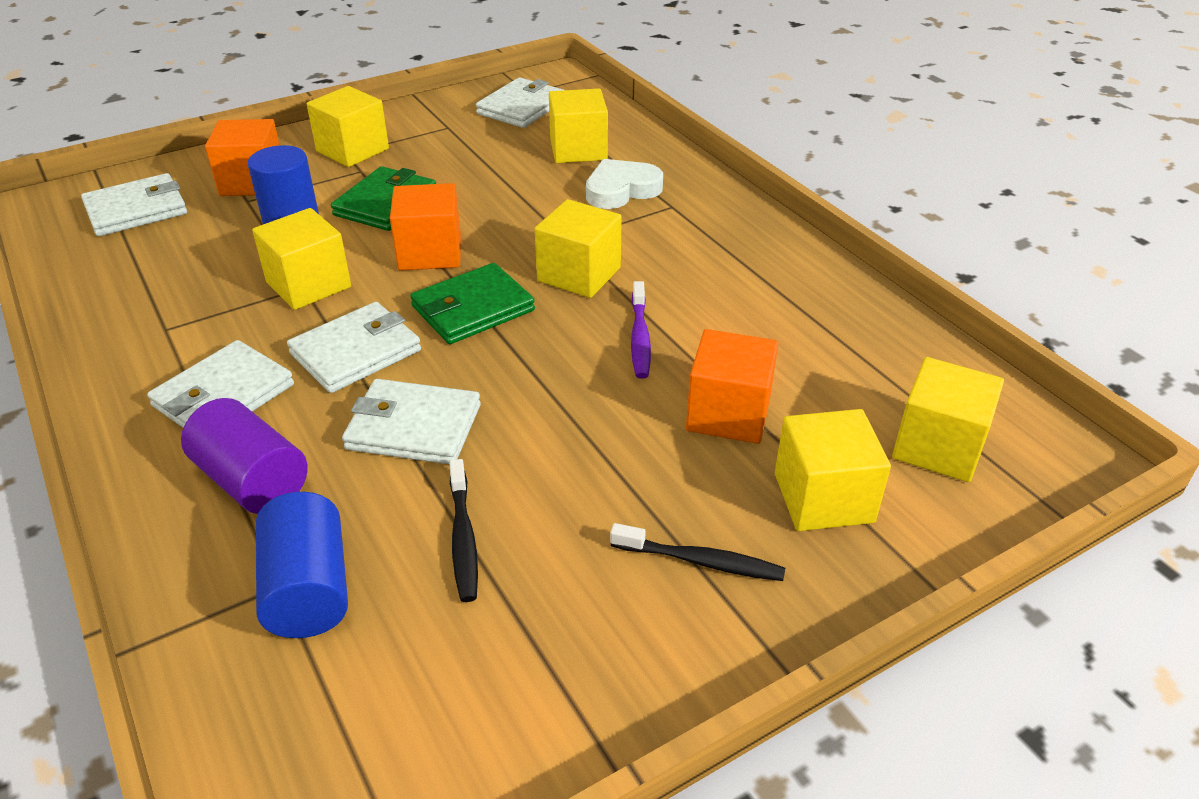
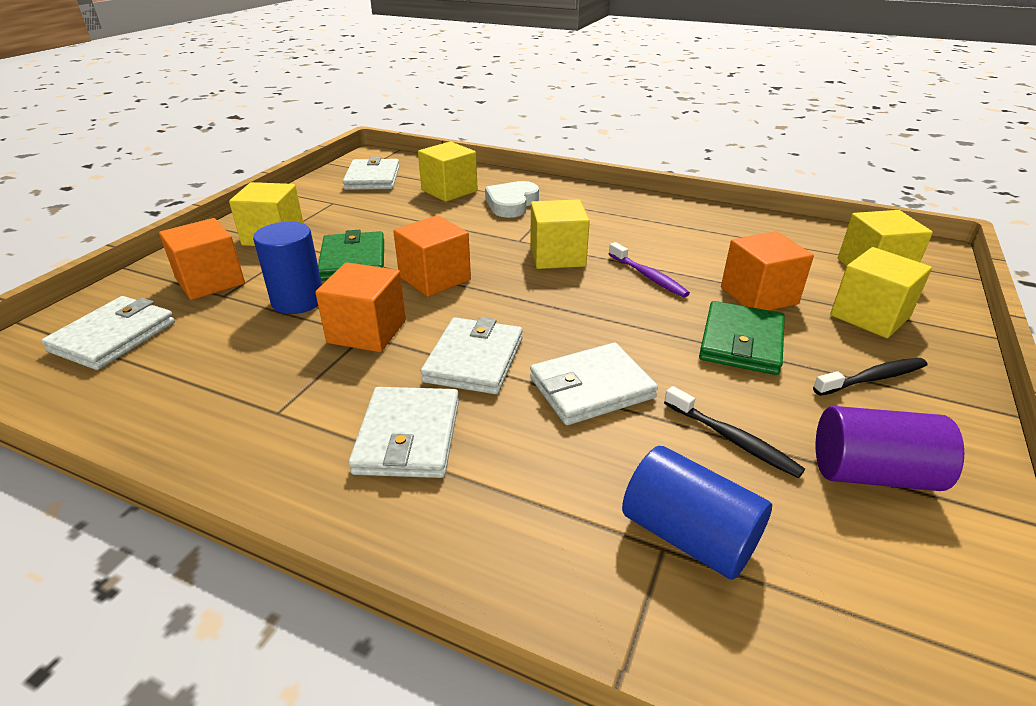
camera: 35 degrees left, 5 degrees down
purple cylinder [181,398,308,514] -> purple cylinder moved to [816,406,964,491]
yellow cube [252,208,351,310] -> orange cube [315,262,406,352]
green wallet [410,263,535,344] -> green wallet moved to [699,301,785,375]

